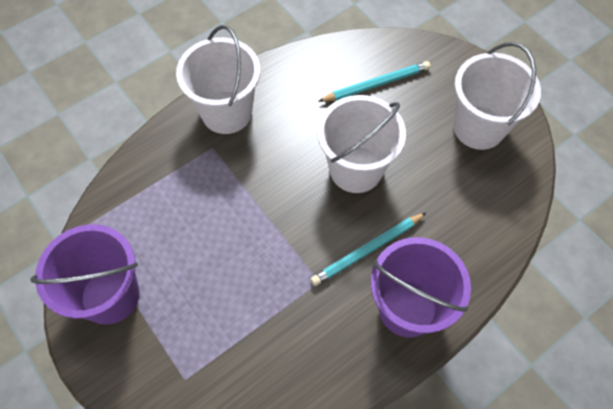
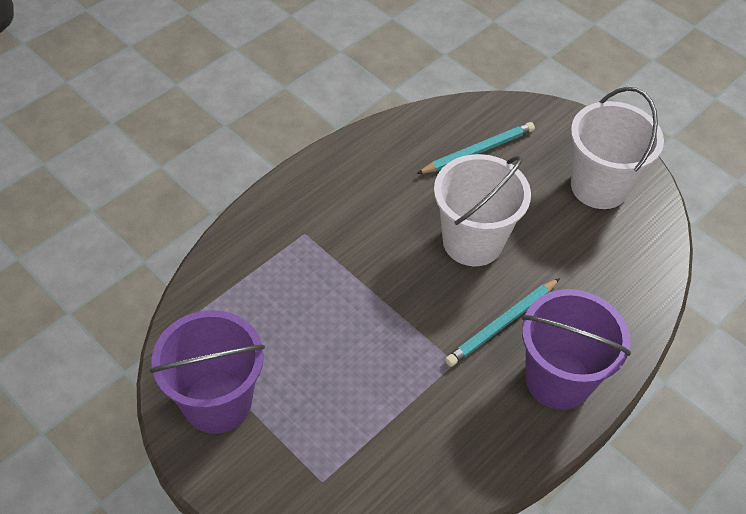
camera: 10 degrees left, 10 degrees down
white bucket [176,25,260,134] -> none

